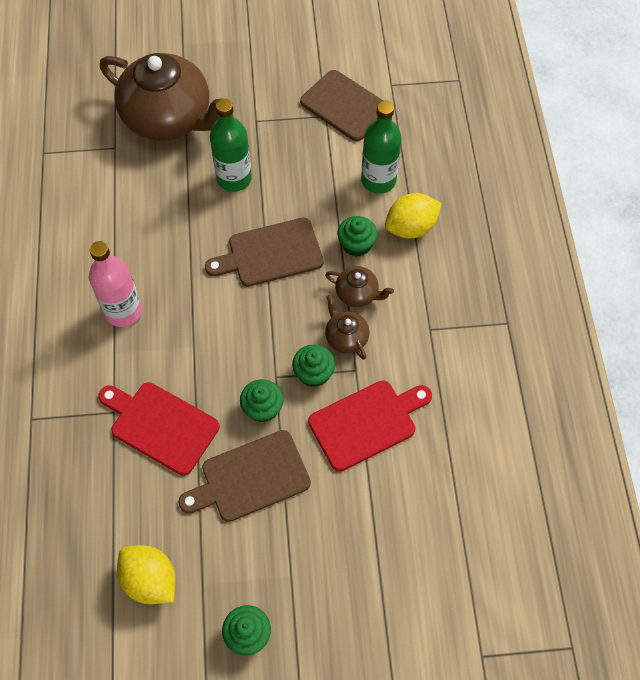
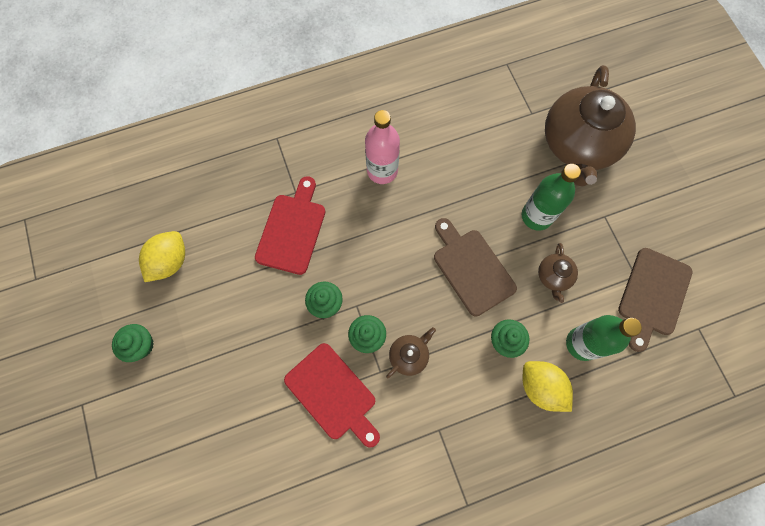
camera: 75 degrees right, 10 degrees up
brown cutting board [178,430,311,522] -> none
brown teapot [325,266,394,307] -> brown teapot moved to [538,243,578,303]

